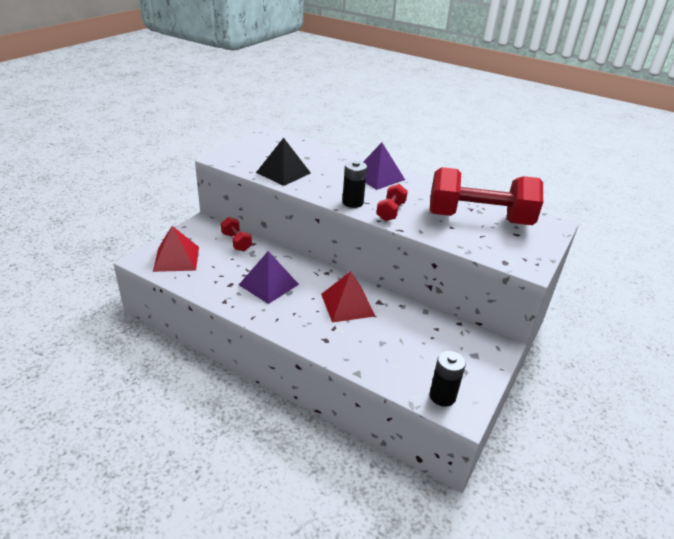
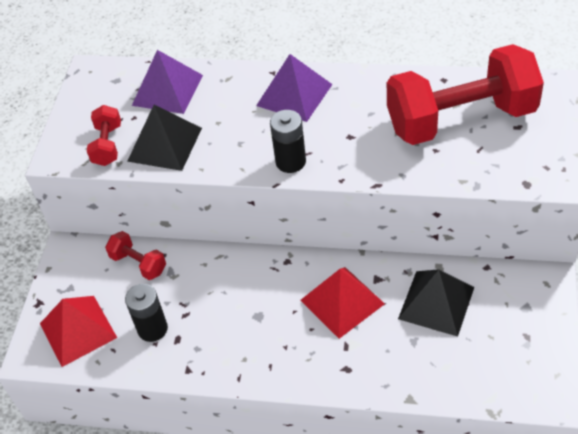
camera: 15 degrees left, 15 degrees up
purple pyramid [239,251,299,304] -> purple pyramid moved to [132,50,203,114]
red dumbbell [376,184,408,221] -> red dumbbell moved to [87,105,121,166]
black battery [429,350,466,407] -> black battery moved to [125,284,168,342]
none -> black pyramid [398,269,474,337]

